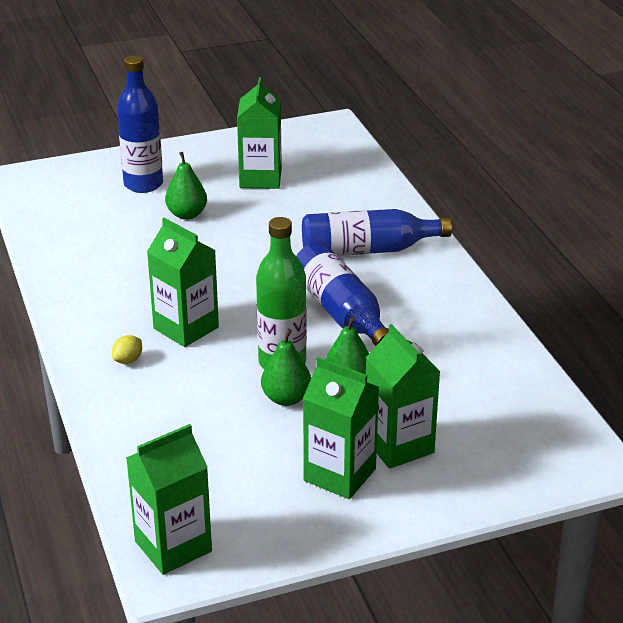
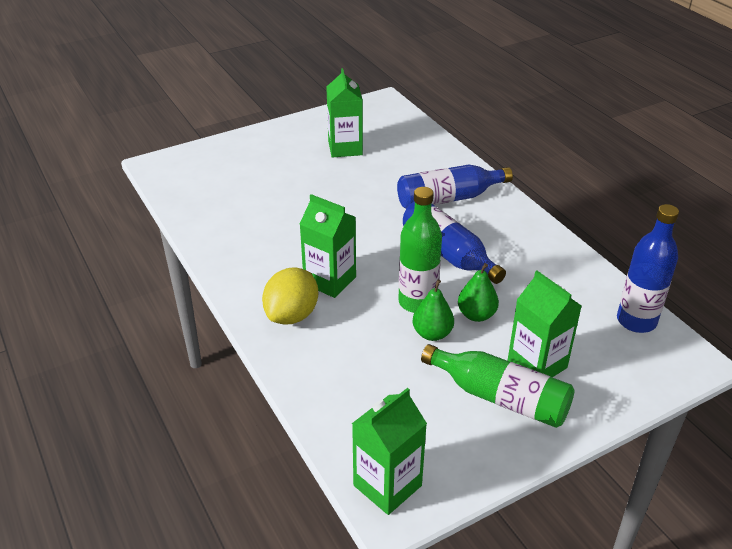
camera: 10 degrees left, 5 degrees up
yellow lemon [112,335,142,364] -> yellow lemon [262,268,318,324], size x2.30
blue bottle [117,55,163,193] -> blue bottle moved to [617,204,679,333]
green pear [165,152,207,220] -> none
green carton [303,357,379,499] -> green bottle [421,344,575,428]

